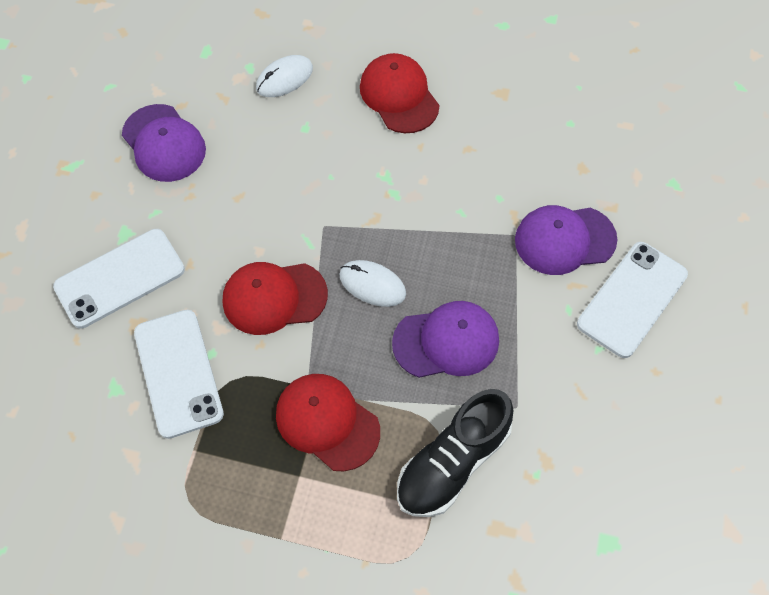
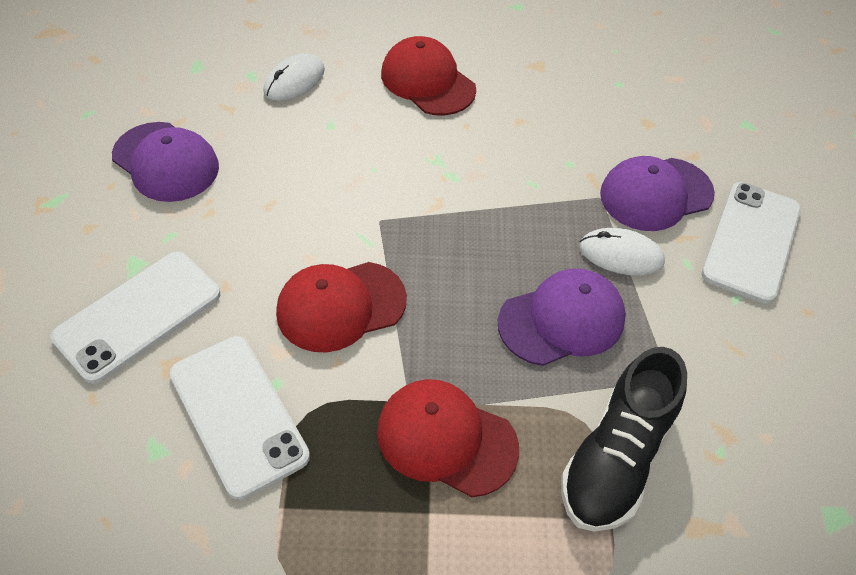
camera: 15 degrees left, 10 degrees down
white mouse [340,260,406,307] -> white mouse moved to [579,228,665,275]

